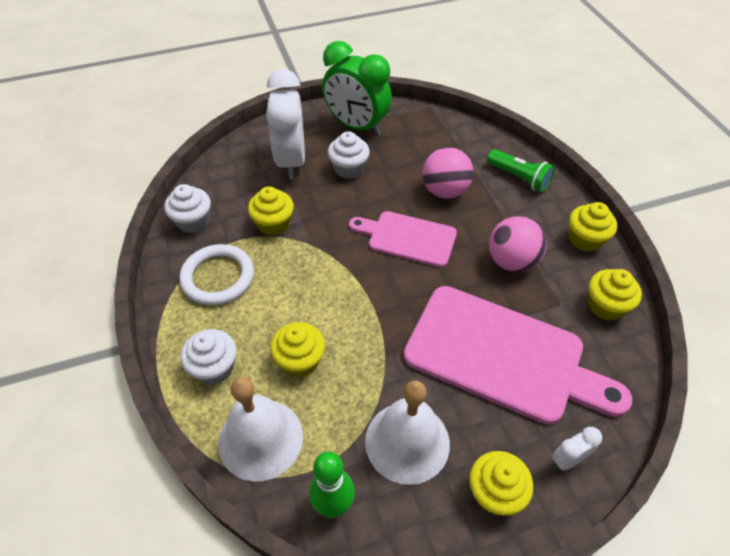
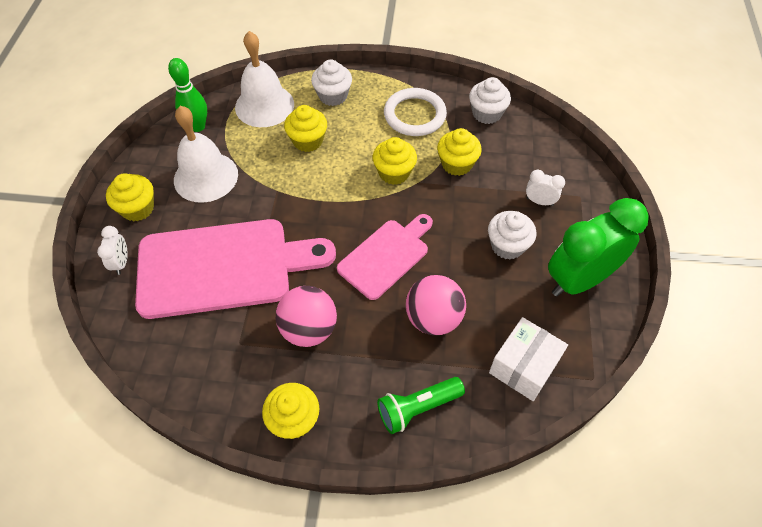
camera: 115 degrees right, 5 degrees up
white clock [266,69,305,180] -> white clock [526,170,565,206], size x0.43
pink cutting board [404,286,632,425] -> pink cutting board turned 150 degrees counterclockwise [135,219,336,319]
yellow cupcake [588,269,642,321] -> yellow cupcake moved to [373,137,417,185]
none -> white box [489,317,568,401]

